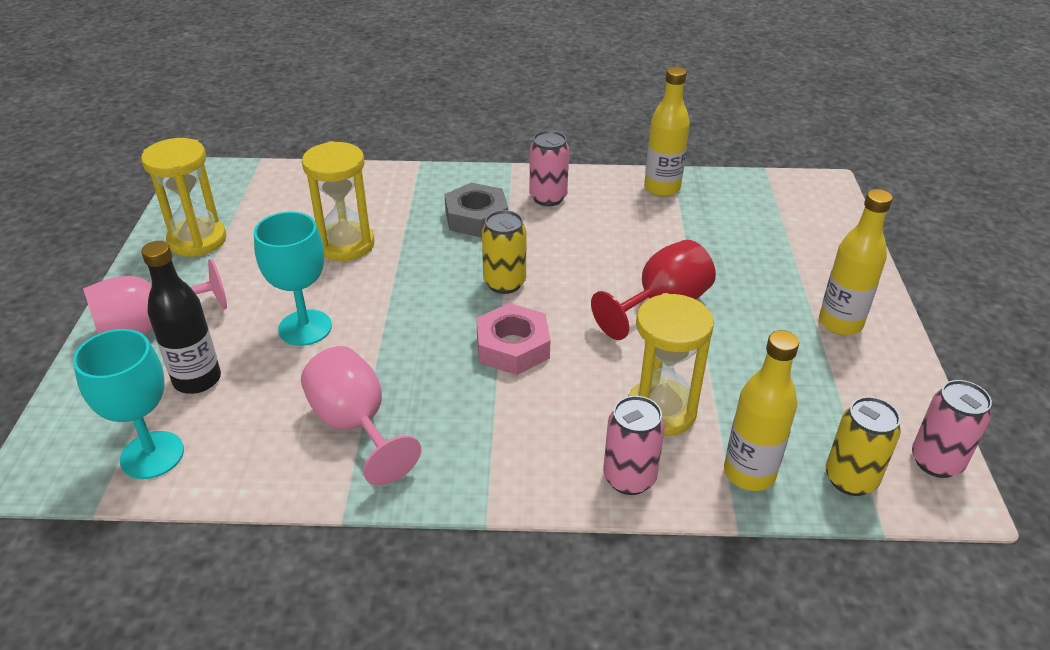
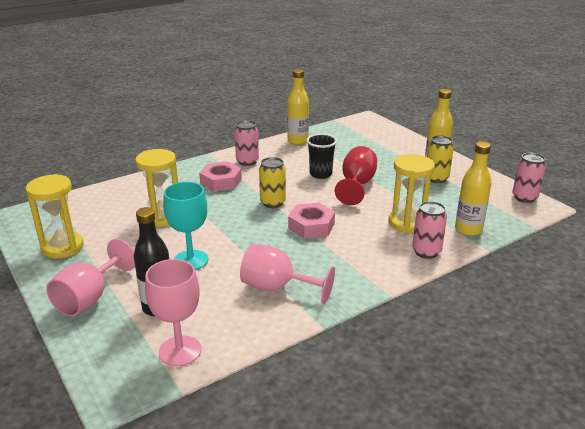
camera: 35 degrees left, 10 degrees down
turquoise goblet [73,329,184,479] -> pink goblet [145,259,201,366]
grey nut [444,183,508,237] -> pink nut [199,161,242,192]
yellow can [826,397,901,496] -> yellow can moved to [427,135,454,183]
none -> black cup [307,134,337,179]

